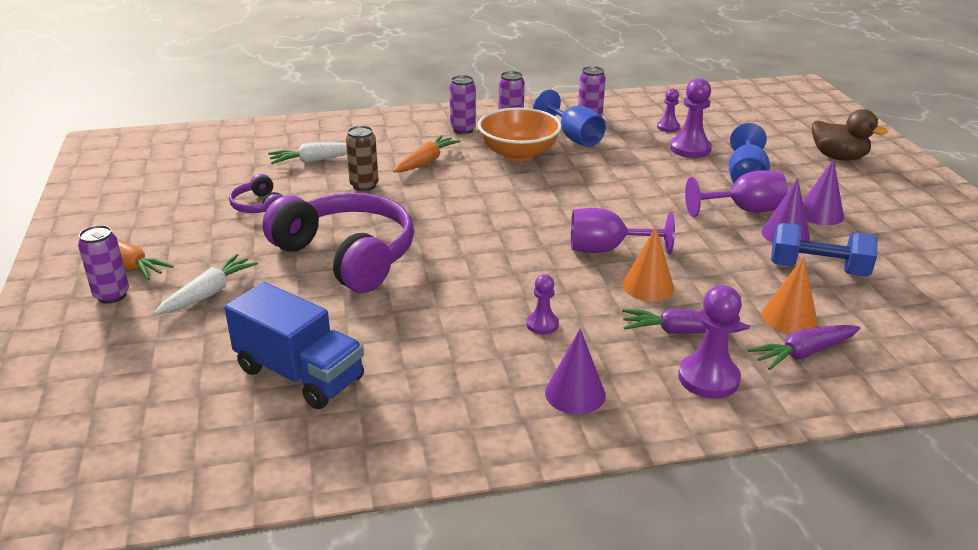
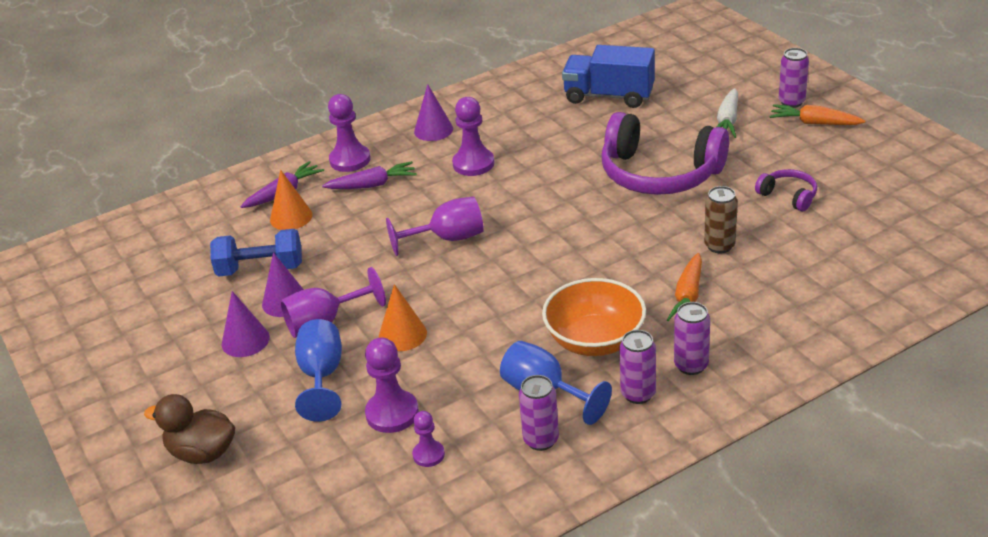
camera: 165 degrees right, 5 degrees up
white carrot [268,142,347,164] -> none
purple pawn [526,274,559,335] -> purple pawn [452,97,495,176], size x1.72
orange cone [623,227,674,301] -> orange cone moved to [379,284,427,351]

